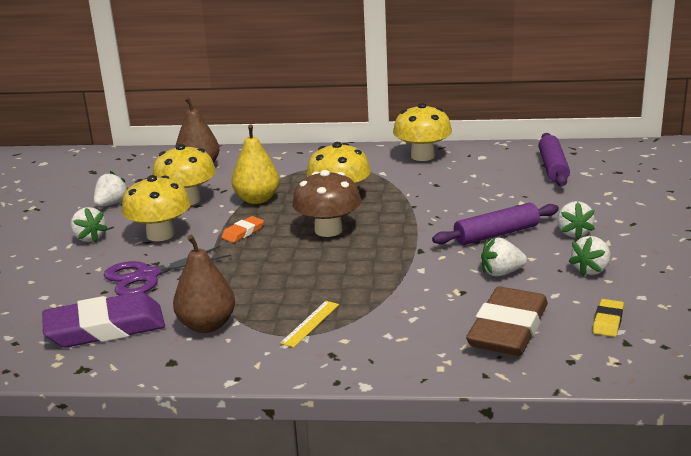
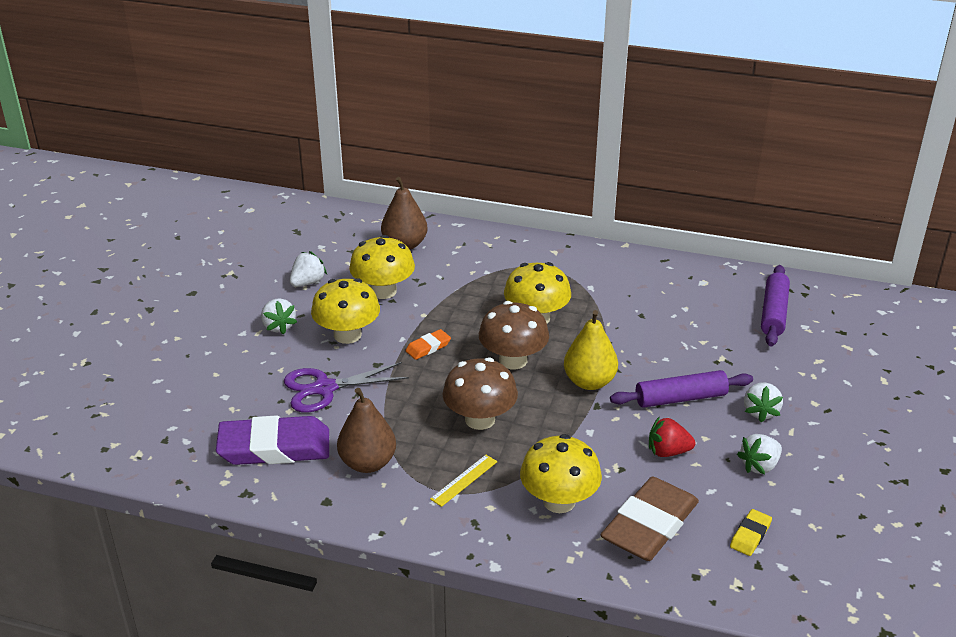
camera: 10 degrees right, 10 degrees up
yellow pear [231,124,280,204] -> yellow pear moved to [564,310,618,390]
yellow mushroom [393,103,452,161] -> yellow mushroom moved to [520,434,602,513]
white strawberry [481,238,527,276] -> red strawberry [649,416,695,457]
none -> brown mushroom [443,357,518,430]

